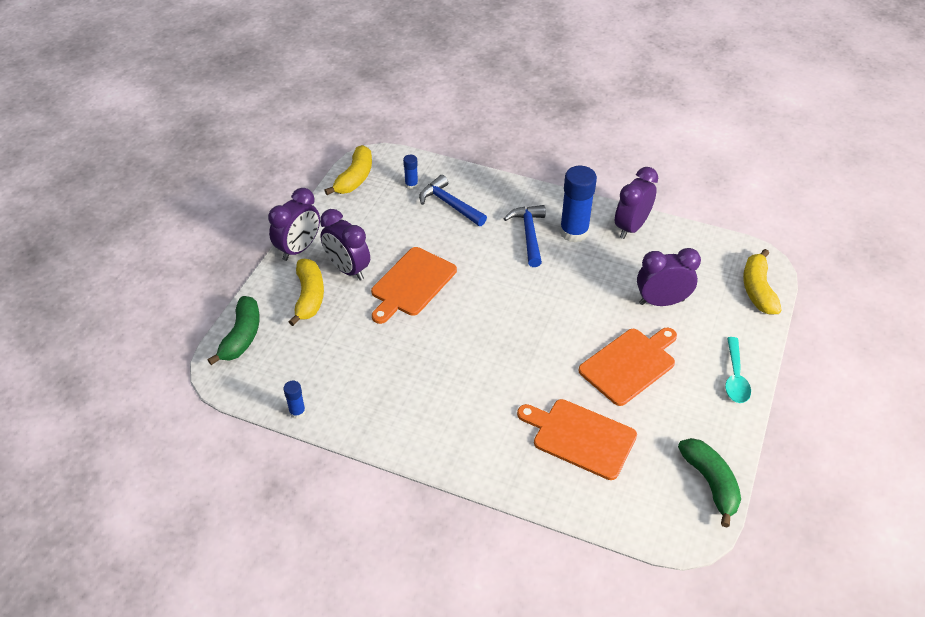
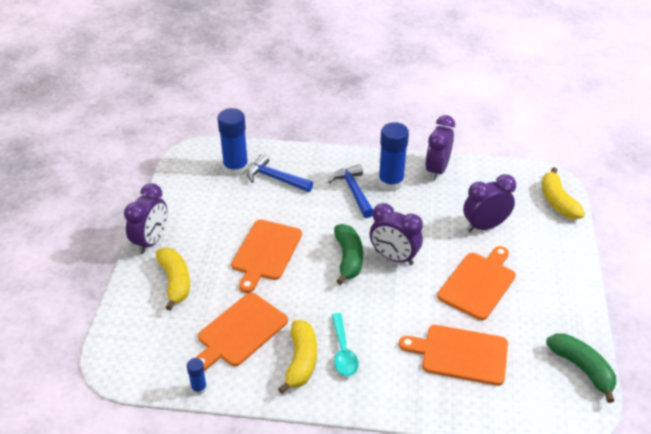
camera: 15 degrees left, 5 degrees down
green banana [208,296,260,365] -> green banana moved to [334,224,363,285]
purple clock [320,209,370,280] -> purple clock moved to [370,203,423,265]
yellow banana [324,145,372,195] -> yellow banana moved to [278,320,317,394]
blue glue stick [403,155,418,190] -> blue glue stick [217,108,249,176], size x2.09
turquoise spoon [725,337,751,403] -> turquoise spoon moved to [332,313,359,376]
none -> orange cutting board [195,293,288,371]

